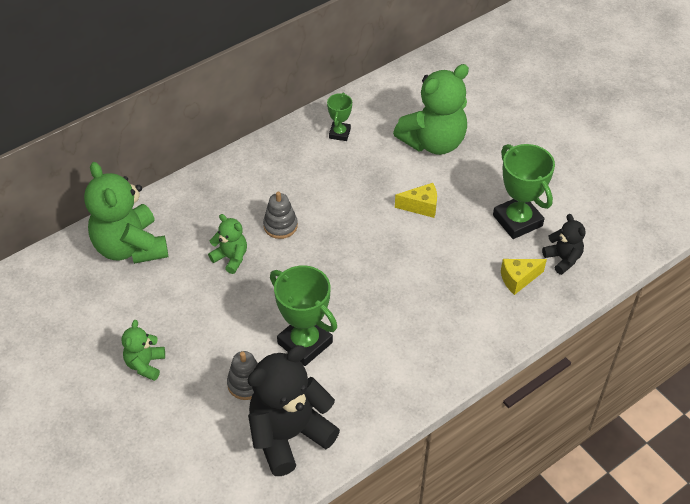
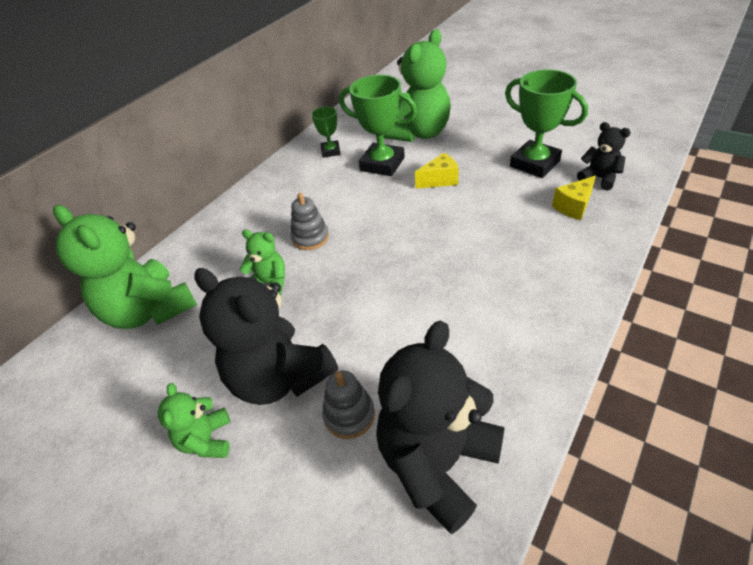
camera: 15 degrees left, 5 degrees down
green trophy [270,265,337,366] -> green trophy moved to [339,75,417,176]
none -> black teddy bear [194,268,338,405]

